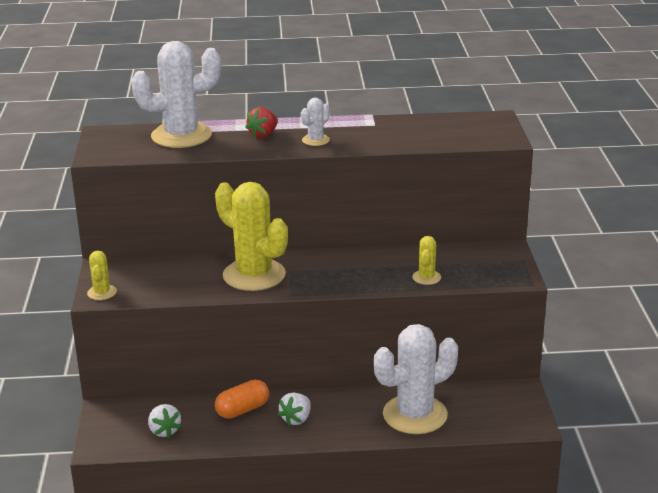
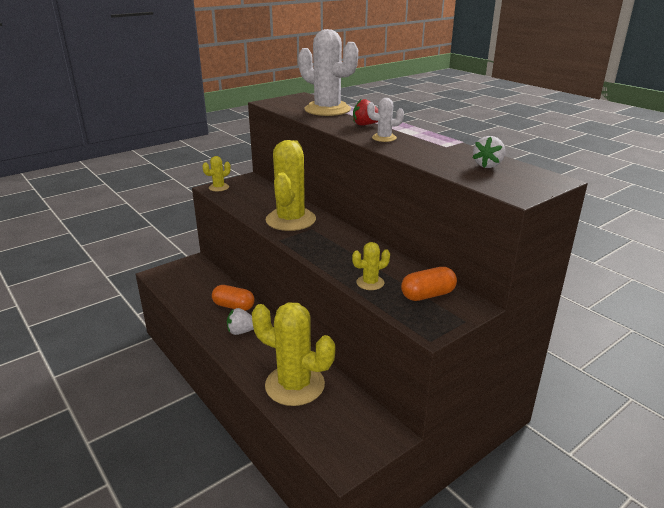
camera: 55 degrees right, 0 degrees up
white strawberry [148,404,182,438] -> white strawberry moved to [472,136,505,168]
white cactus [374,324,458,434] -> yellow cactus [252,302,335,406]
none -> orange capsule [401,267,457,301]

